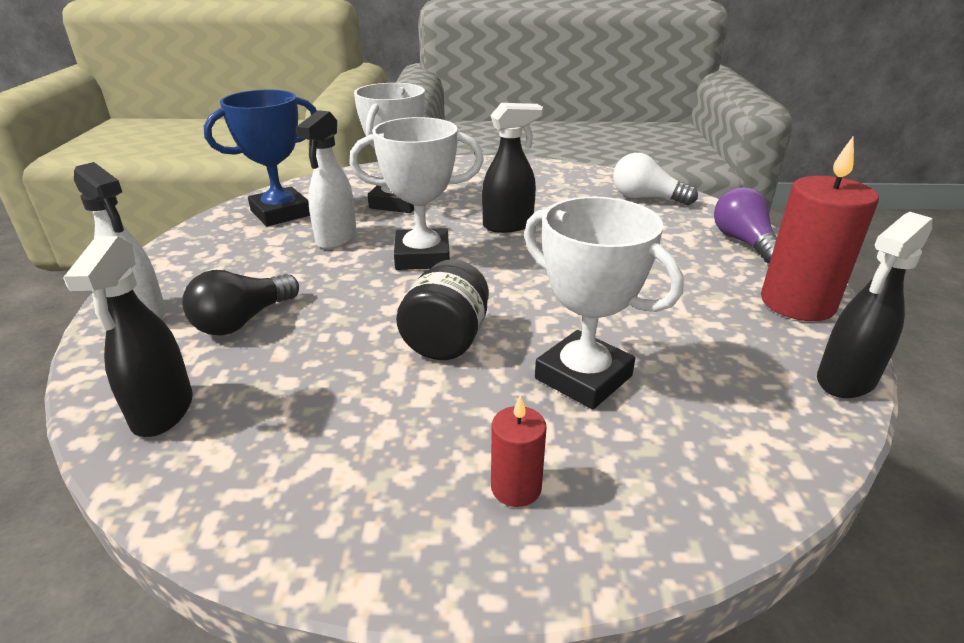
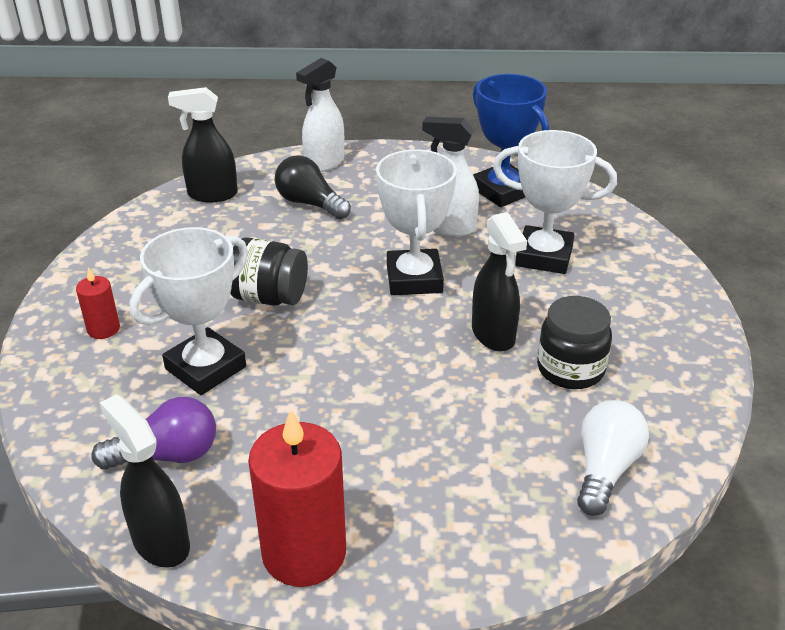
camera: 90 degrees right, 5 degrees up
purple light bulb [714,187,777,264] -> purple light bulb moved to [91,397,216,470]
none -> black jar [537,296,612,389]

